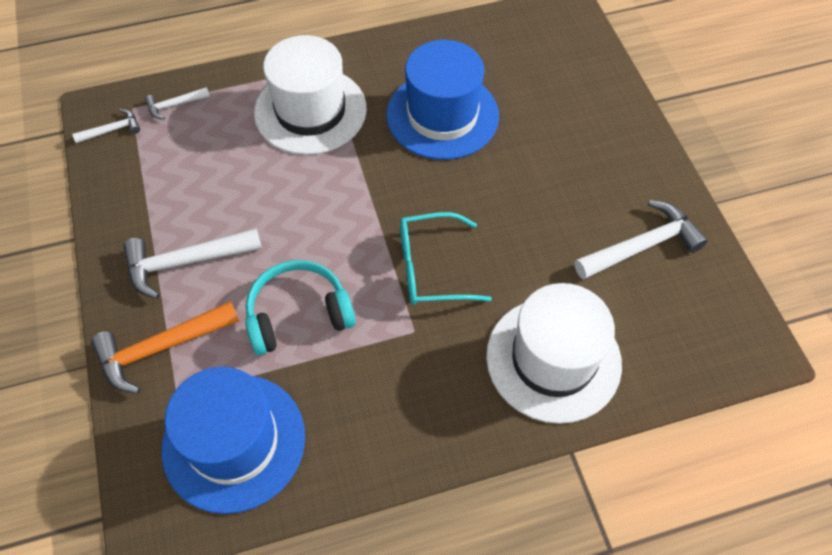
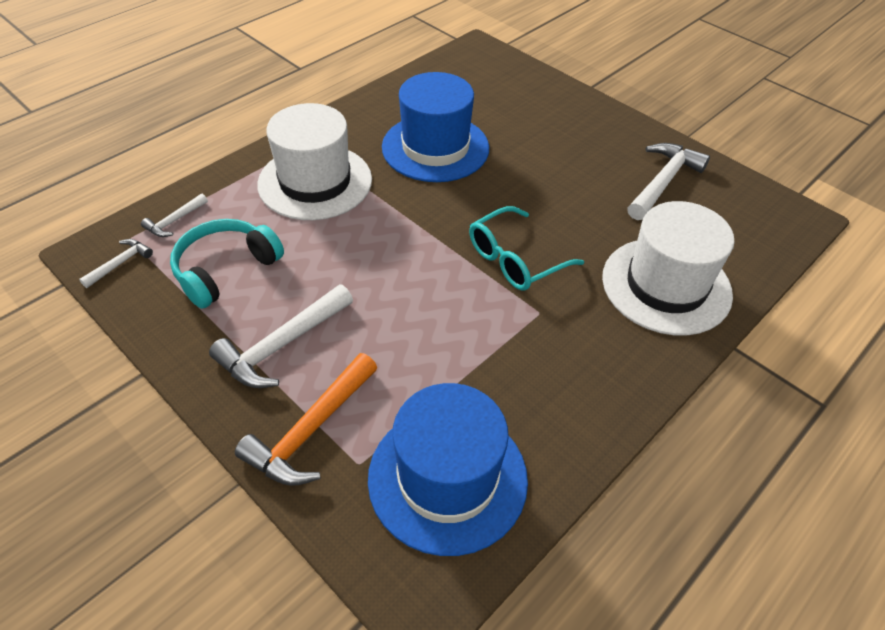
camera: 30 degrees left, 10 degrees down
turquoise headphones [245,260,356,355] -> turquoise headphones moved to [170,219,284,309]

